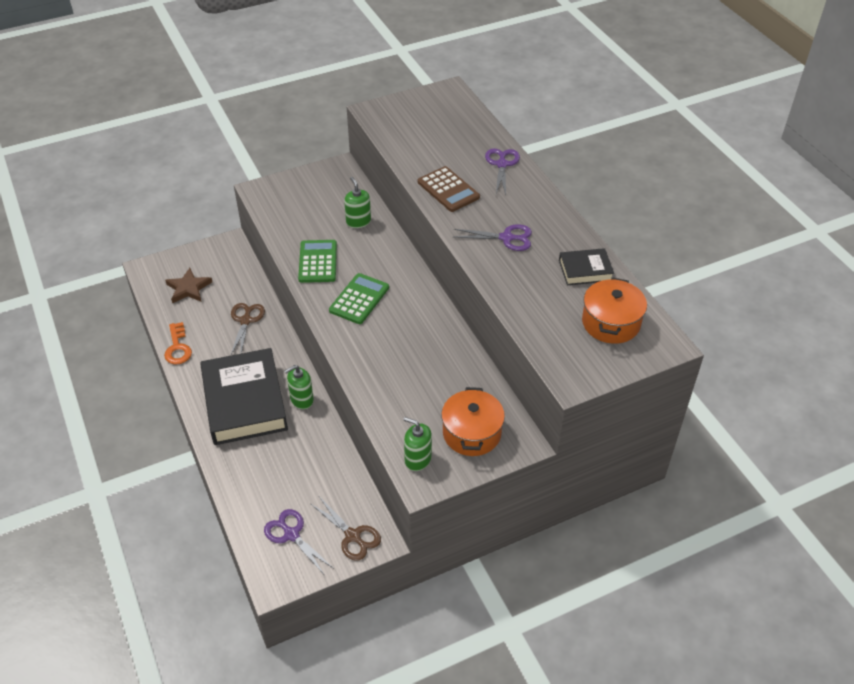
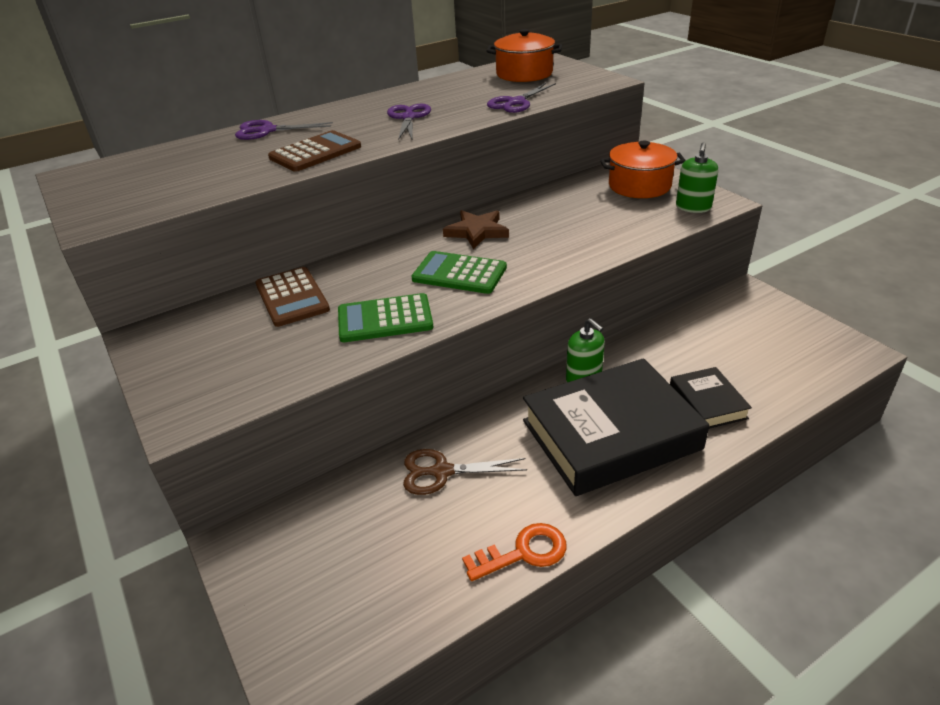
camera: 95 degrees left, 10 degrees down
brown star [165,268,212,303] -> brown star moved to [443,210,509,249]
purple scissors [264,509,333,574] -> purple scissors moved to [487,83,556,113]
brown scissors [311,497,381,561] -> none
green soap dispenser [344,177,371,228] -> brown calculator [255,267,330,327]
black book [559,248,614,285] -> black book moved to [670,367,752,429]

